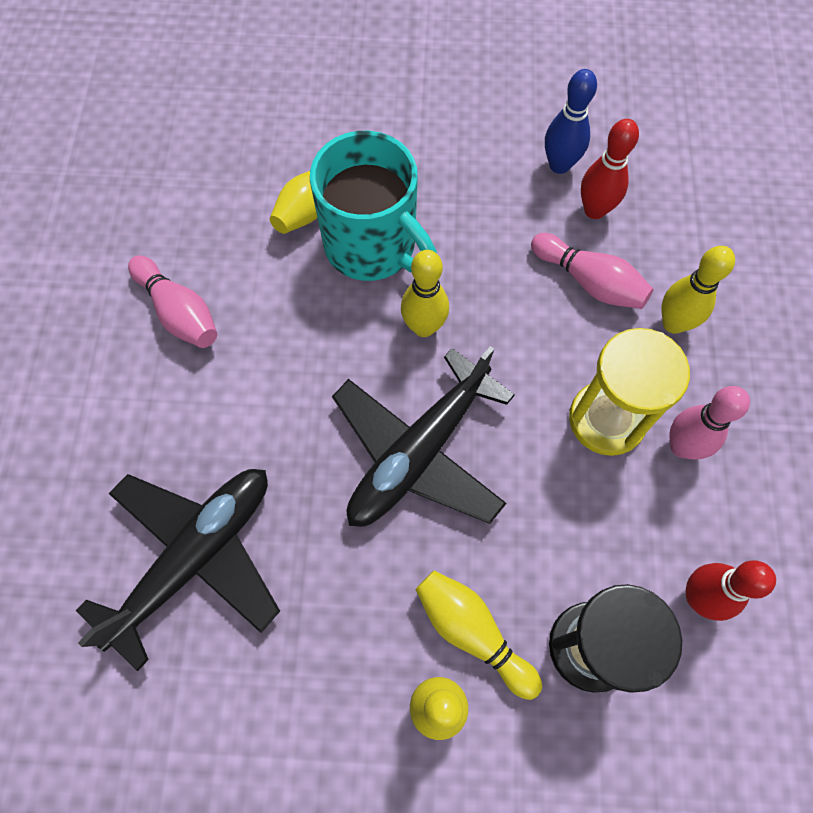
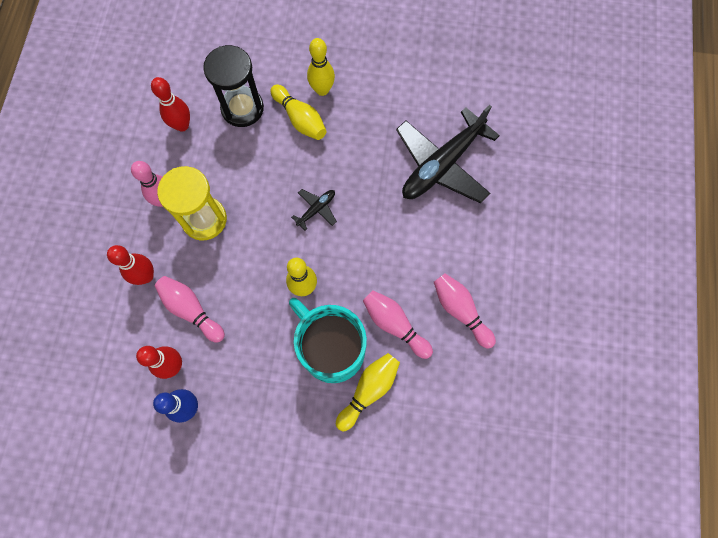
camera: 175 degrees left, 5 degrees up
black plane [332,346,515,527] -> black plane [291,189,337,231], size x0.43
yellow bowling pin [661,246,735,334] -> red bowling pin [107,245,154,285]
none -> pink bowling pin [363,291,433,359]

